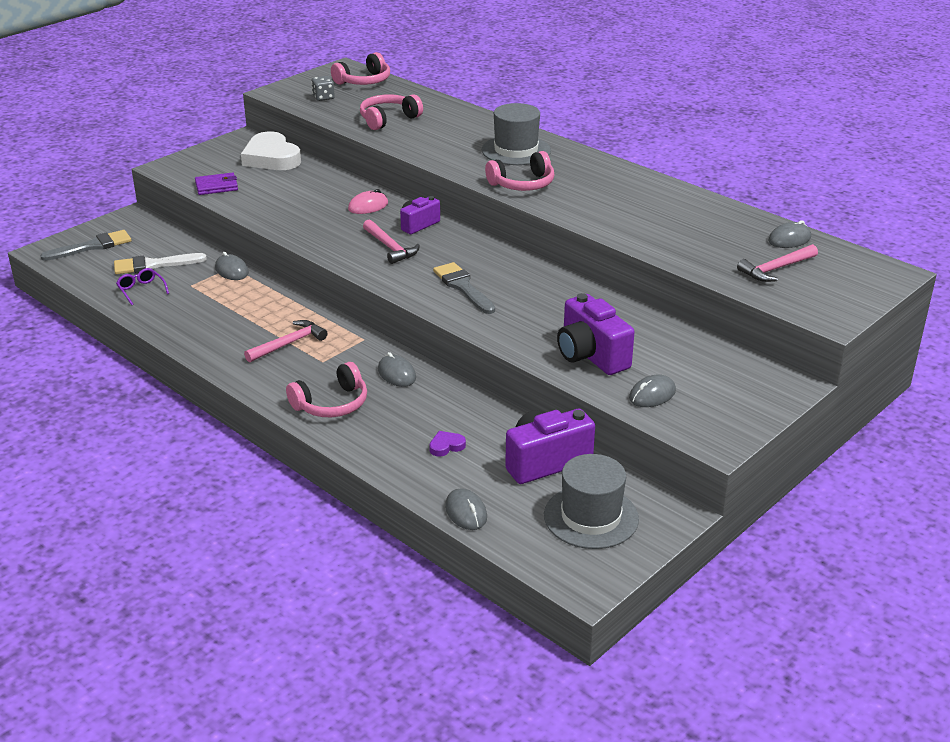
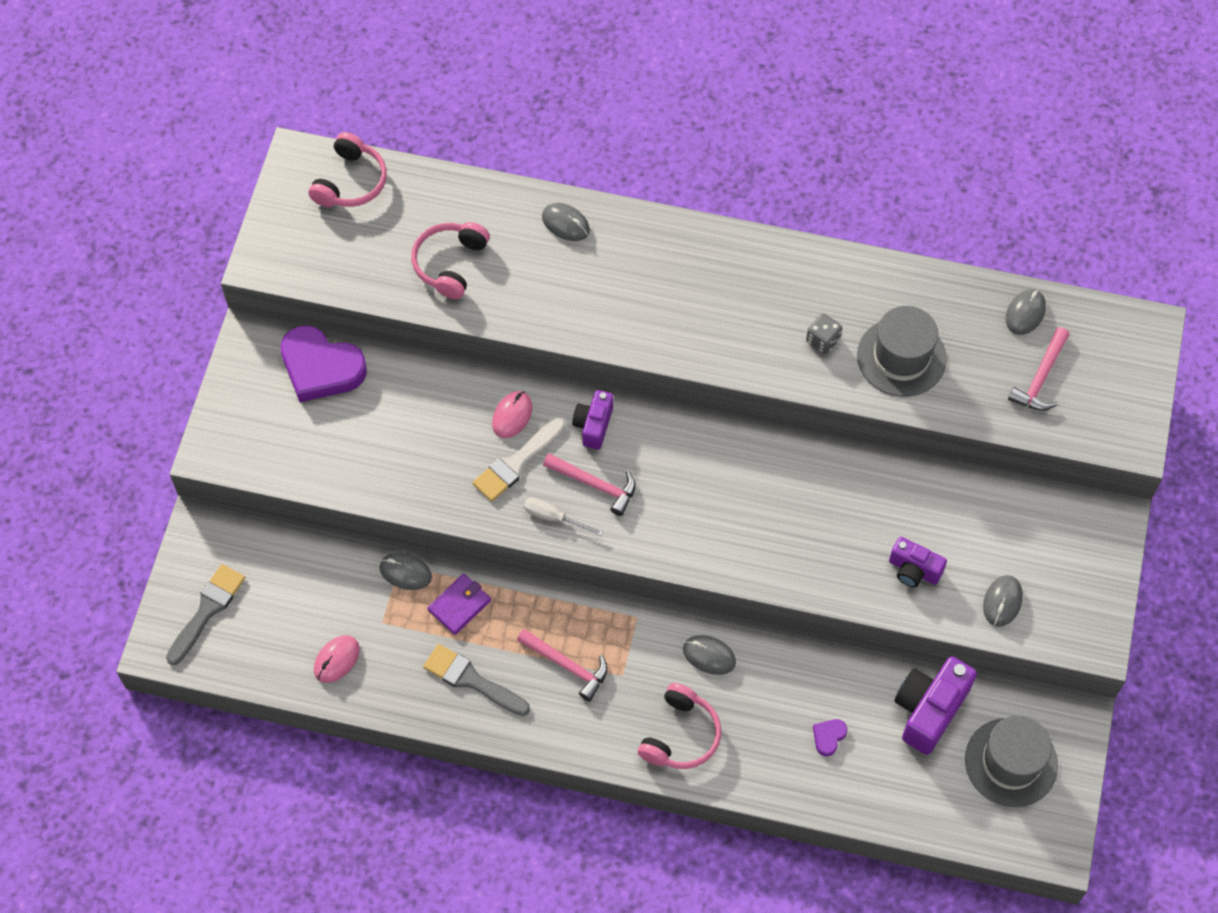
camera: 30 degrees left, 30 degrees up
white brush [114,253,207,274] -> white brush moved to [473,418,565,502]
purple glasses [116,268,169,305] -> pink mouse [314,635,360,683]
purple wallet [195,172,238,195] -> purple wallet moved to [427,574,491,635]
white heart [241,132,301,170] -> purple heart [281,325,367,402]
pink hammer [244,320,328,362] -> pink hammer turned 105 degrees clockwise [517,629,608,701]
grey dice [311,76,335,101] -> grey dice moved to [806,313,842,354]
grey brush [433,262,495,314] -> grey brush moved to [423,644,530,716]
grey mouse [445,488,487,530] -> grey mouse moved to [542,203,590,241]
grey hat [482,103,551,165] -> grey hat moved to [857,306,947,397]
pink headphones [485,151,554,191] -> none
purple camera [557,293,635,375] -> purple camera [889,537,947,587], size x0.61
none -> white screwdriver [524,498,603,536]

